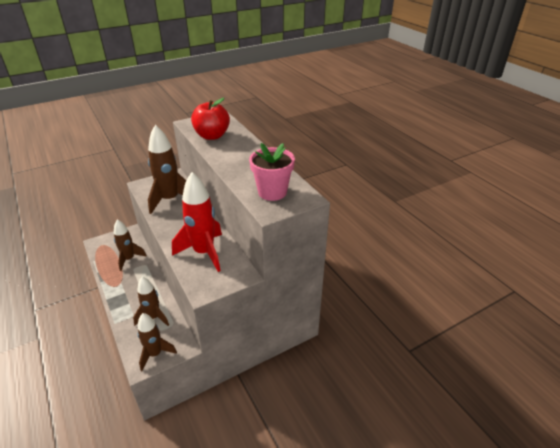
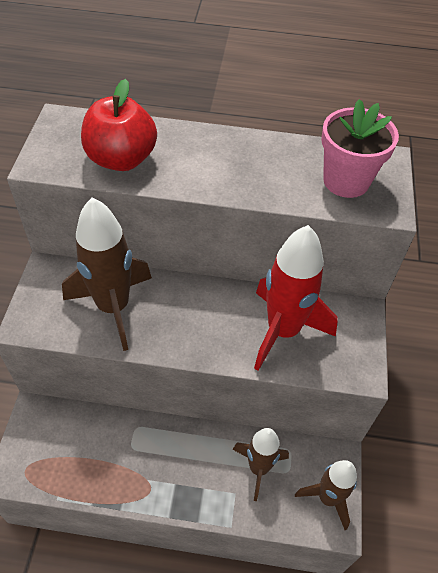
camera: 55 degrees left, 15 degrees up
brown rocket [114,220,147,271] -> none

